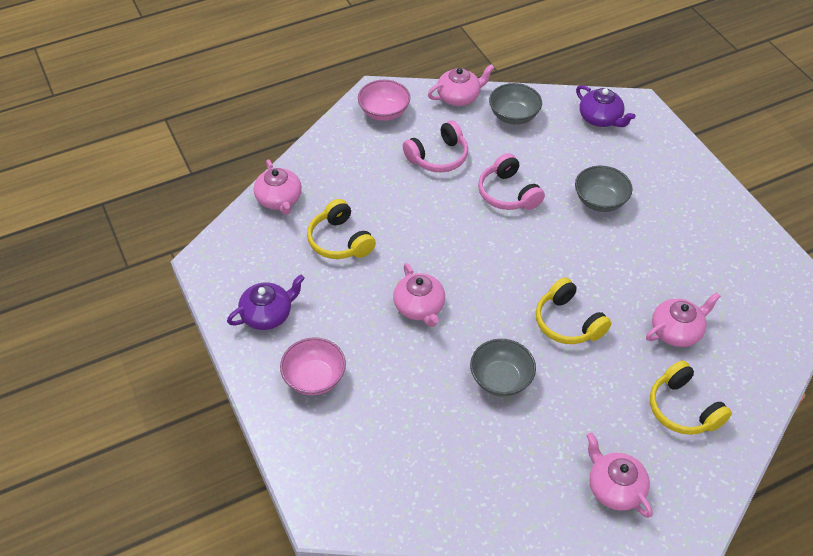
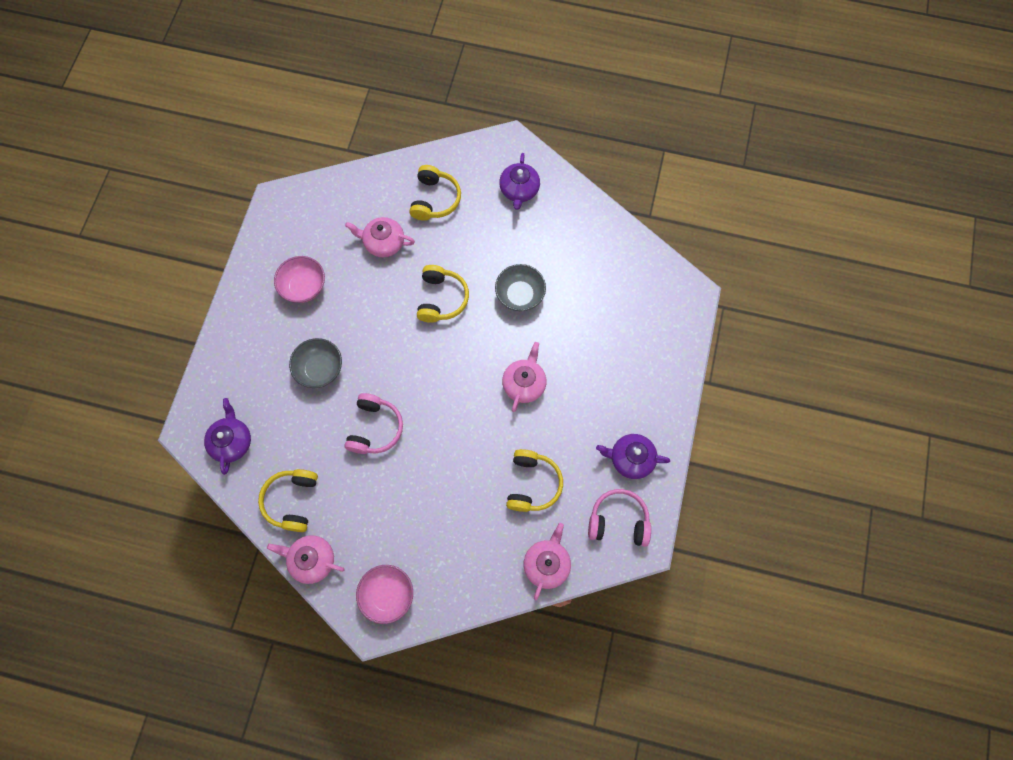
camera: 140 degrees left, 20 degrees up
pink bowl [280,337,346,395] -> pink bowl moved to [274,256,325,303]
pink headphones [403,121,468,173] -> pink headphones moved to [588,489,651,547]
grey bowl [489,83,542,125] -> yellow headphones [258,469,318,532]
pink teapot [586,432,653,518] -> purple teapot [499,153,540,210]

